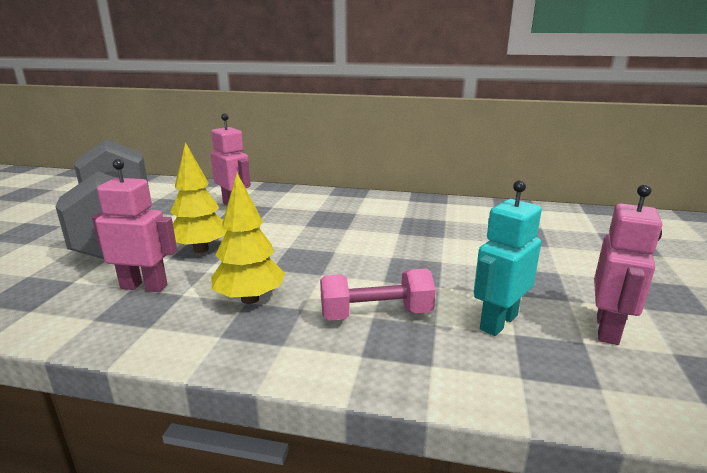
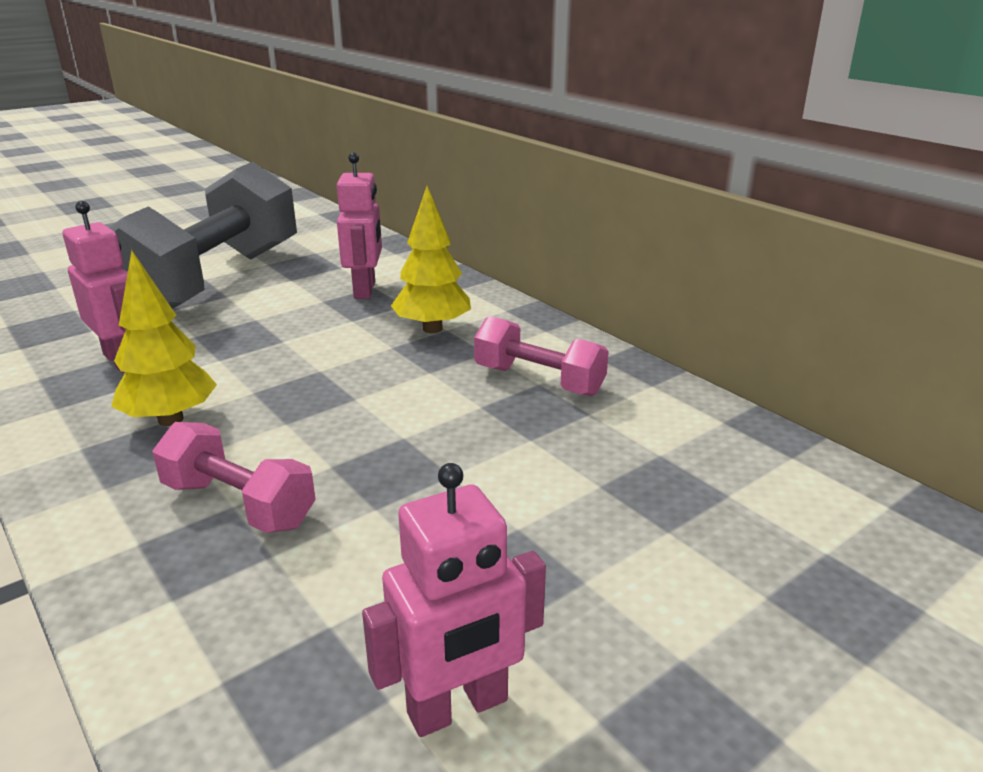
camera: 40 degrees right, 5 degrees up
yellow tree [170,142,227,253] -> yellow tree moved to [391,186,471,333]
turquoise robot [474,180,542,336] -> none
none -> pink dumbbell [474,316,609,396]

